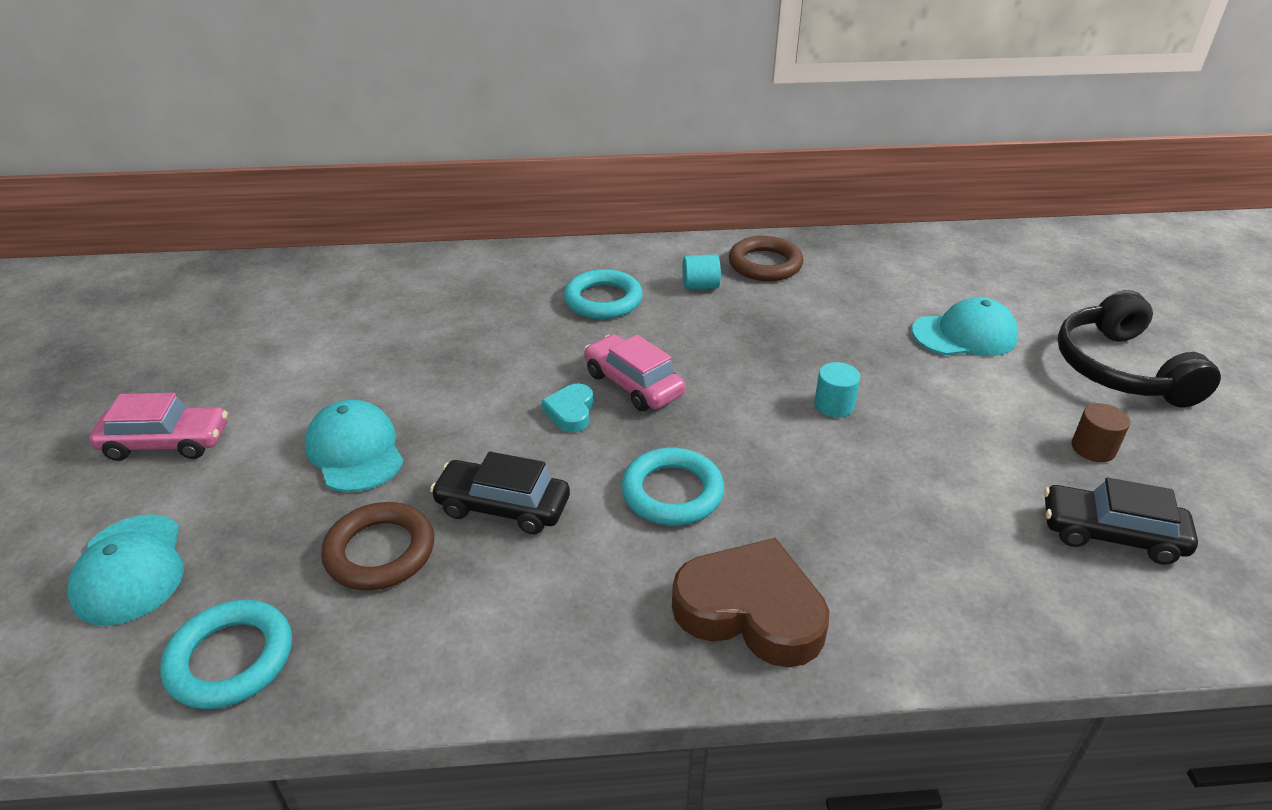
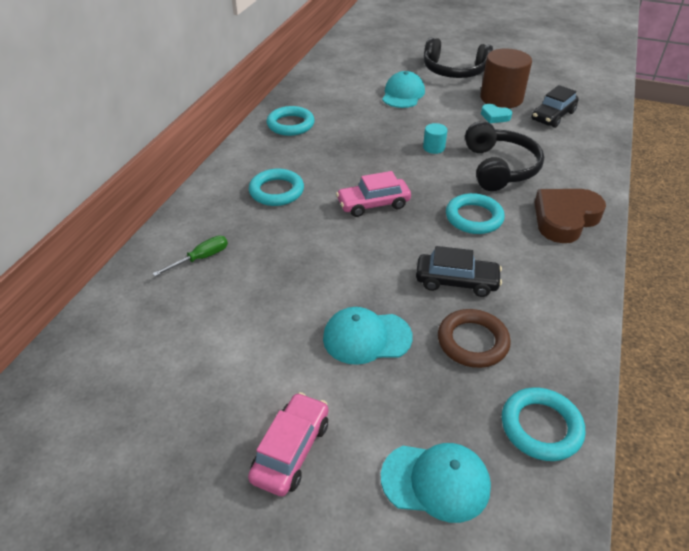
camera: 65 degrees left, 5 degrees up
black car [430,452,570,534] -> black car turned 120 degrees counterclockwise [416,246,502,297]
turquoise heart [541,384,593,432] -> turquoise heart moved to [481,104,512,123]
turquoise cylinder [682,254,721,290] -> none
brown ring [729,236,803,281] -> turquoise ring [267,106,315,136]
brown cylinder [1072,403,1130,462] -> brown cylinder [480,48,532,108], size x2.18
none -> green screwdriver [152,235,228,276]
none -> black headphones [465,121,544,191]

